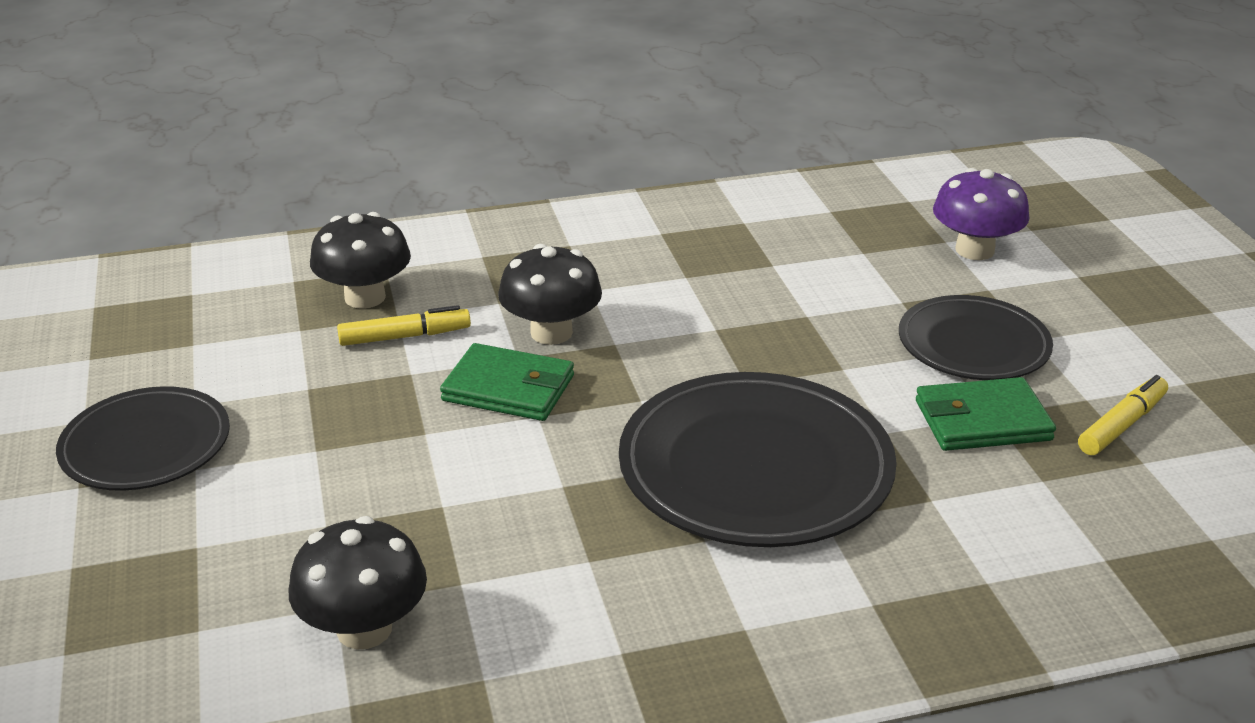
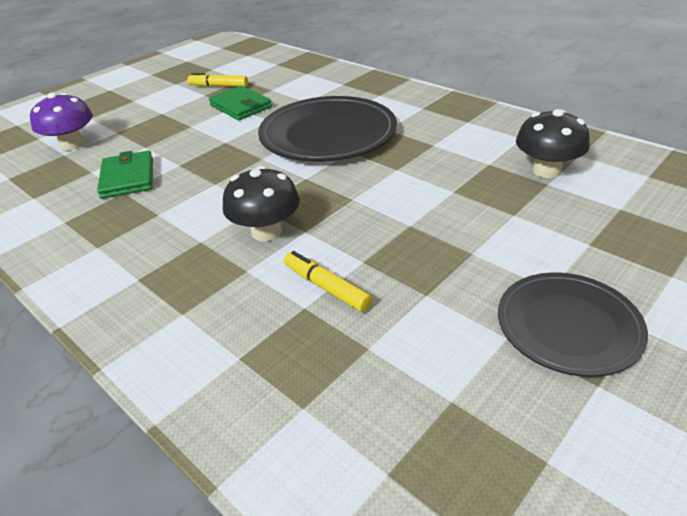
camera: 120 degrees left, 5 degrees up
black mushroom [310,212,411,309] -> none
green wallet [440,343,574,421] -> green wallet moved to [97,150,153,199]
black plate [899,295,1053,380] -> none

